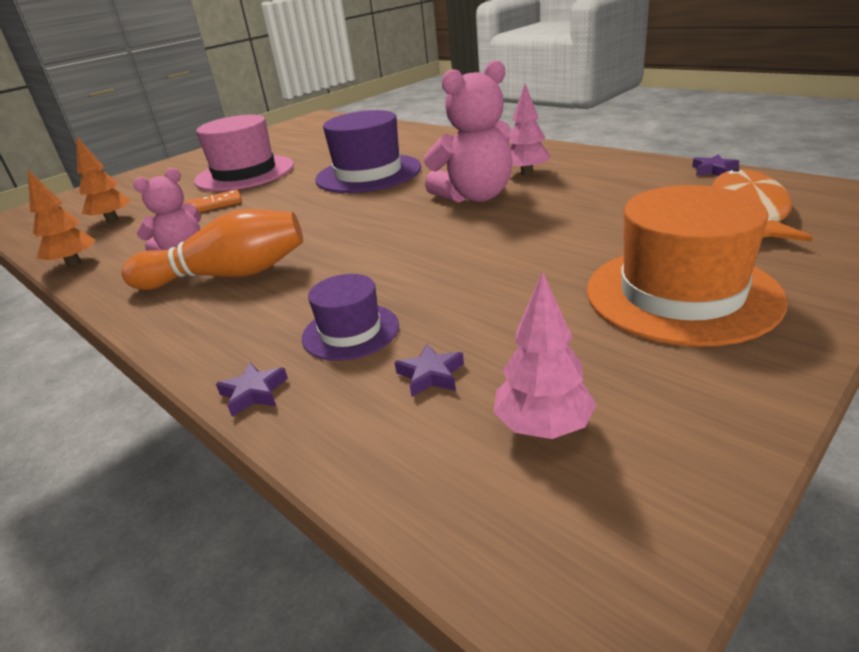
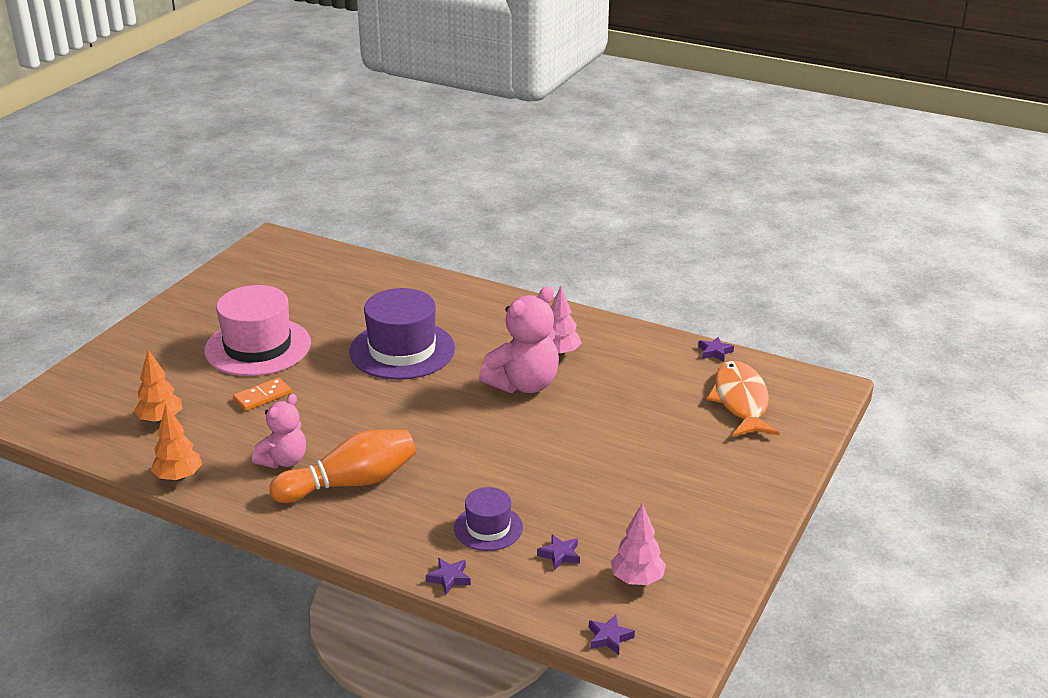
camera: 20 degrees left, 0 degrees up
orange hat [587,185,787,347] -> none
none -> purple star [589,614,635,655]

